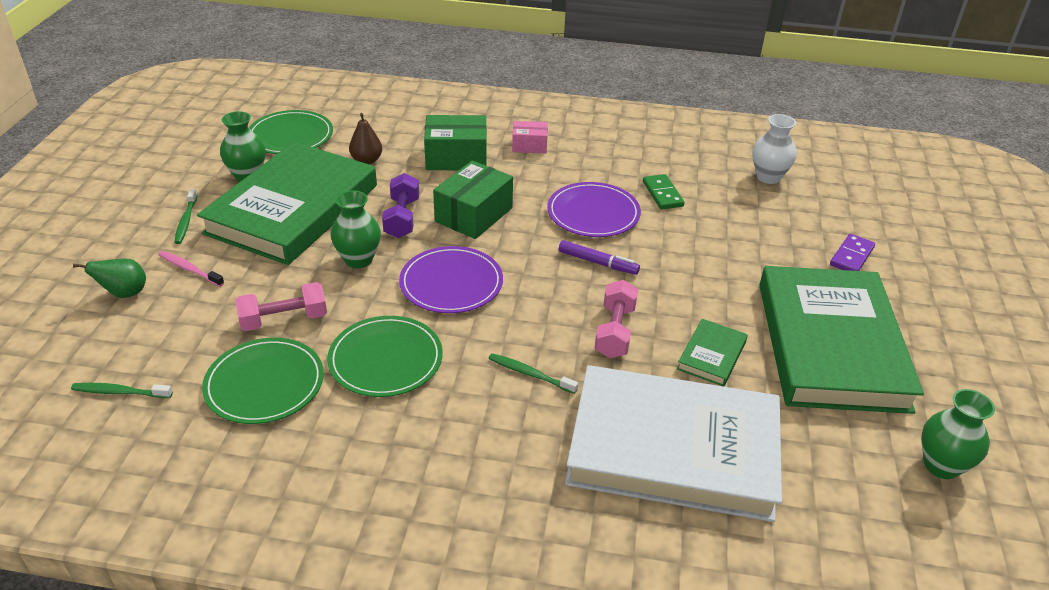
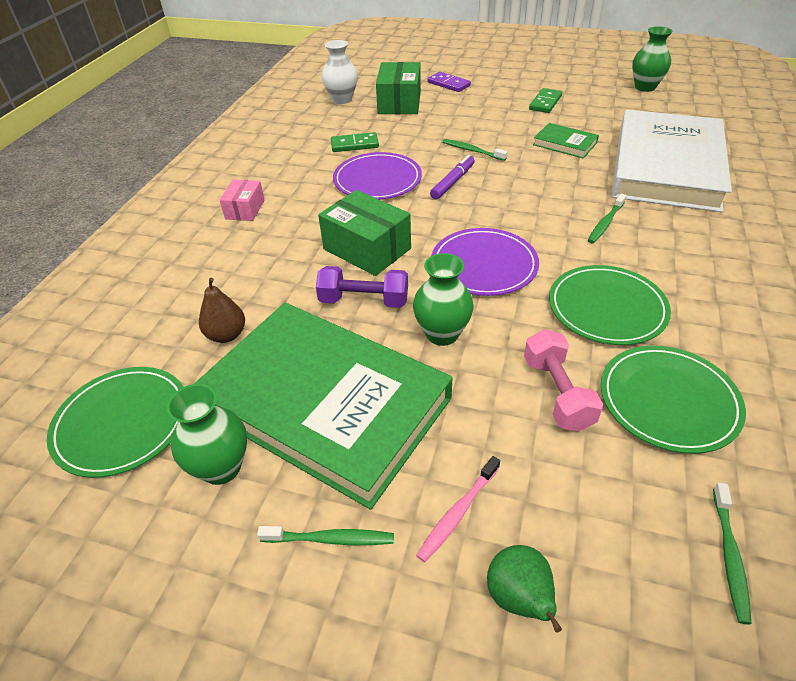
camera: 80 degrees left, 5 degrees up
green box [424,115,487,170] -> green box moved to [376,62,421,114]
pink dumbbell [595,280,638,358] -> none
green book [759,266,924,414] -> green domino [529,88,562,113]
none -> green toothbrush [442,139,507,161]

